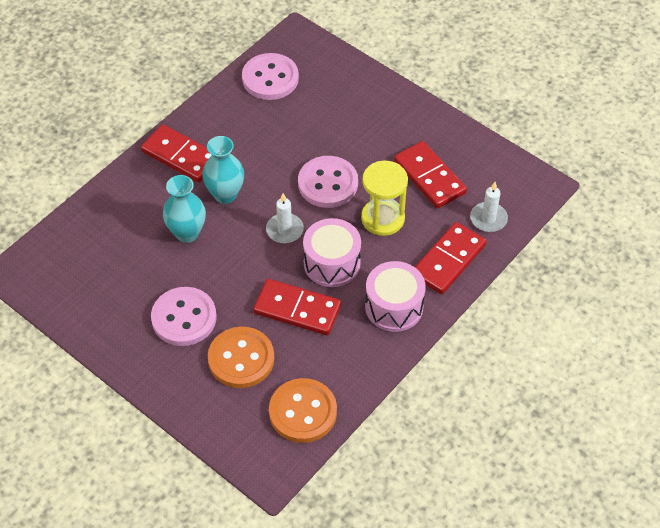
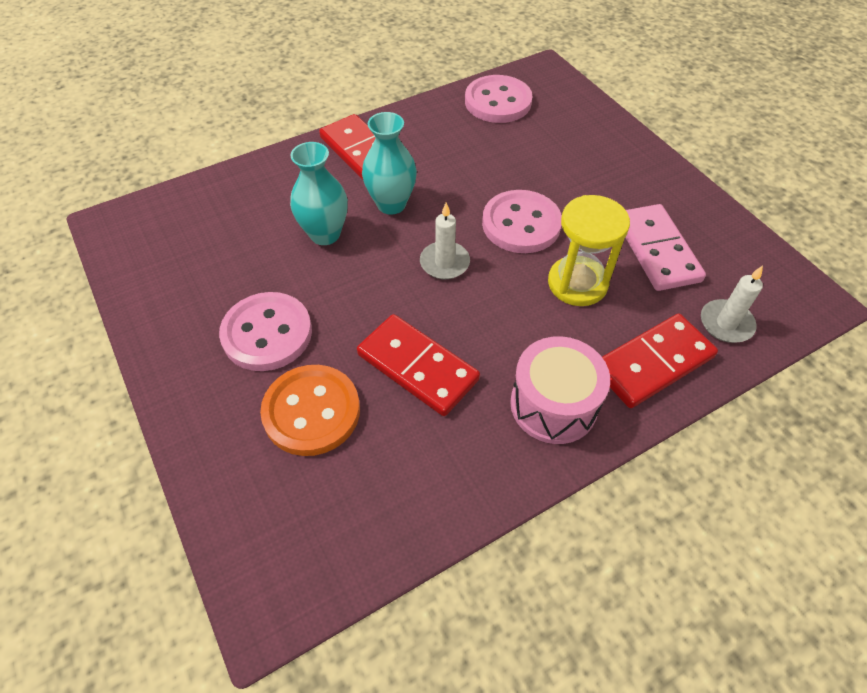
camera: 20 degrees right, 0 degrees up
orange button [269,378,337,443] -> none
pink drum [303,218,361,287] -> none
red domino [394,141,467,209] -> pink domino [625,204,706,291]

